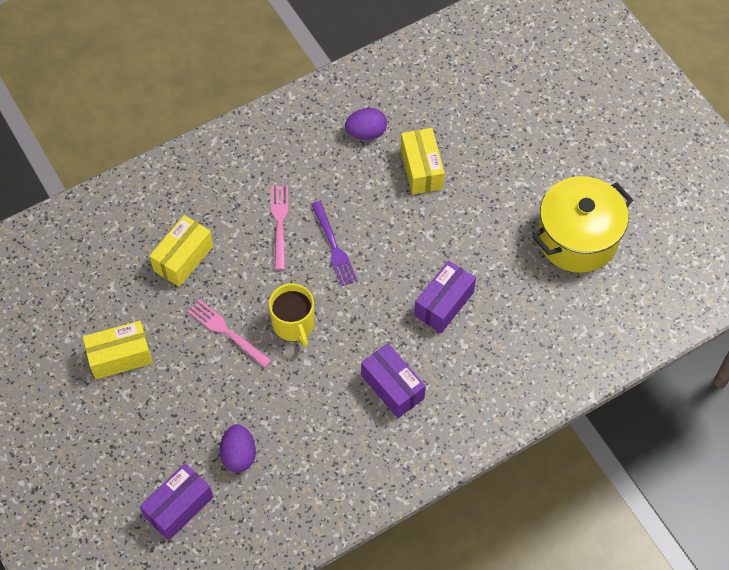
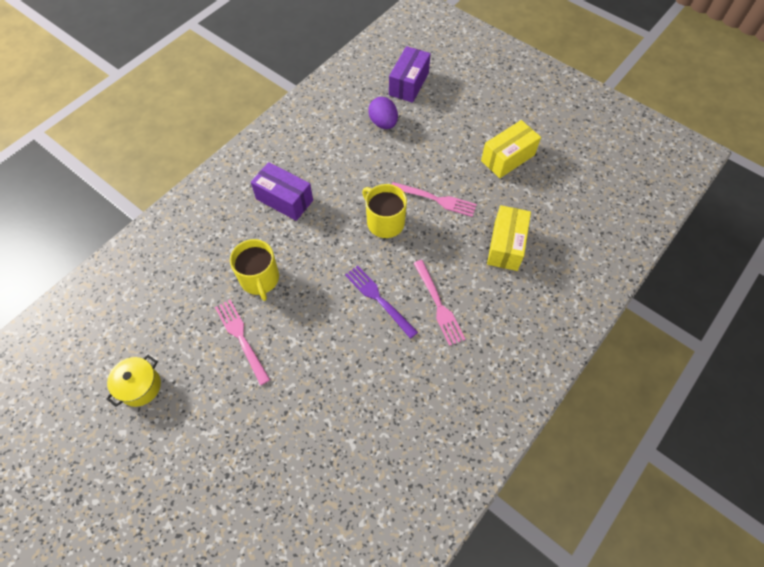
camera: 160 degrees right, 0 degrees up
purple egg [345,108,387,140] -> none
yellow box [401,128,445,195] -> none
purple box [414,260,476,333] -> yellow mug [230,239,279,301]
yellow pot [532,176,633,273] -> yellow pot [106,355,161,407], size x0.49
none -> pink fork [215,300,270,385]

